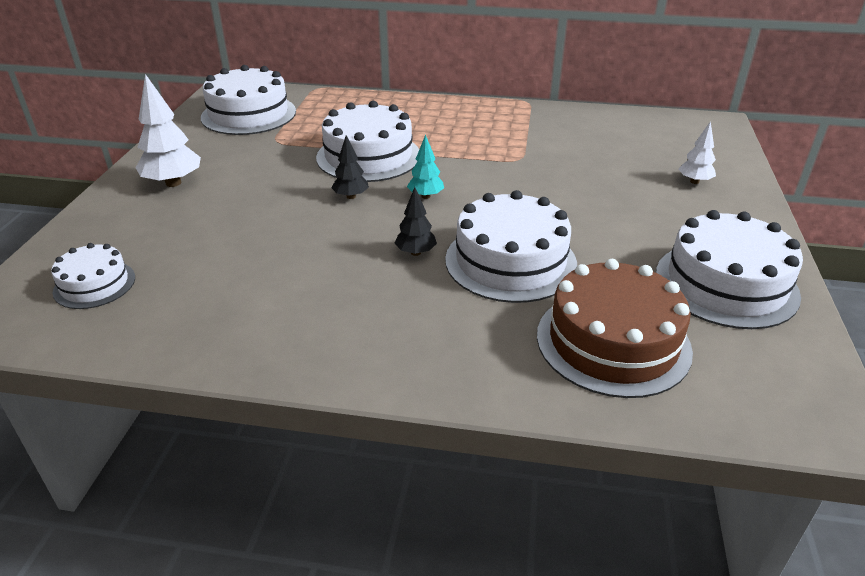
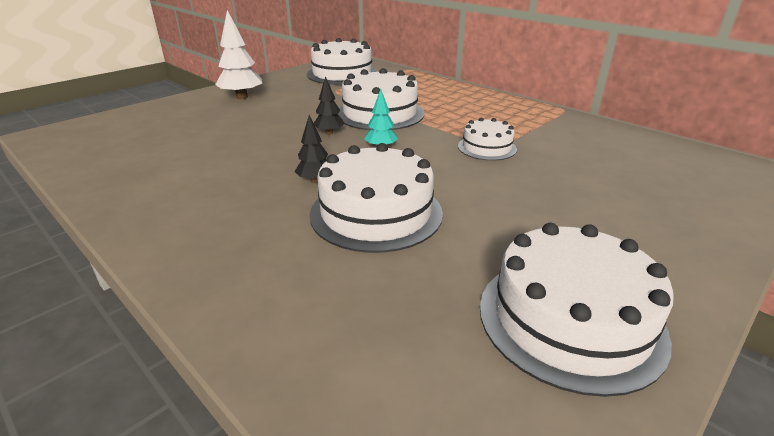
camera: 35 degrees right, 5 degrees down
white cake [51,243,135,309] -> white cake moved to [458,118,517,161]
brown cake [537,259,693,398] -> none
white tree [679,121,716,184] -> none

